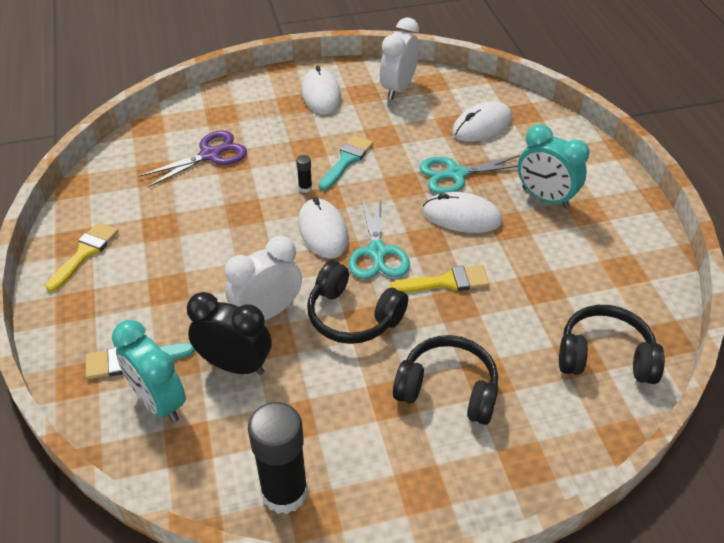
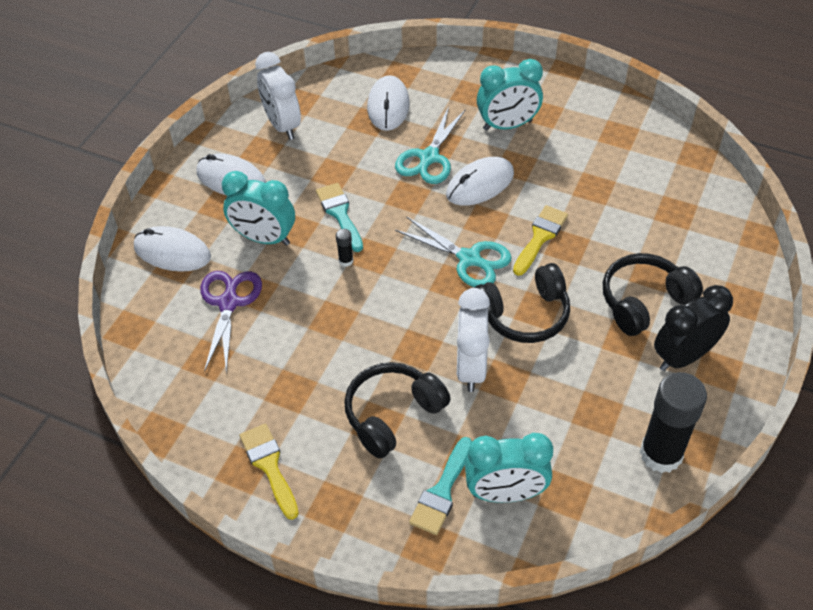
camera: 50 degrees left, 5 degrees up
black clock [187,292,272,375] -> black clock moved to [654,285,733,371]
white mouse [298,197,349,259] -> white mouse moved to [134,226,211,272]
black headphones [559,305,665,384] -> black headphones moved to [344,362,450,459]
none -> turquoise clock [222,171,295,246]

